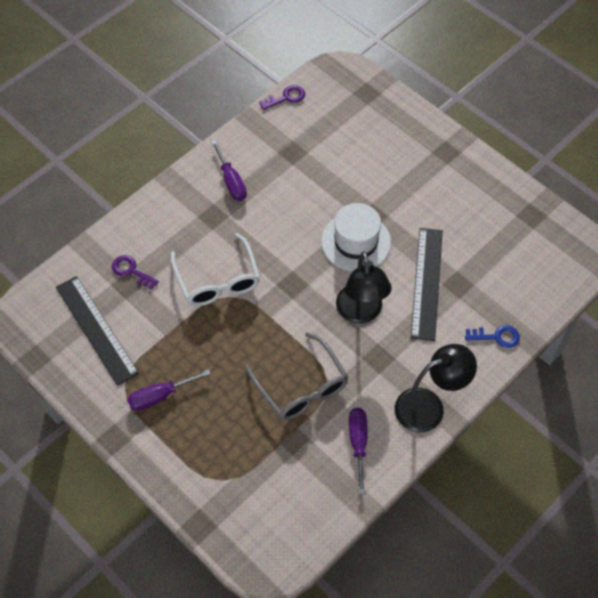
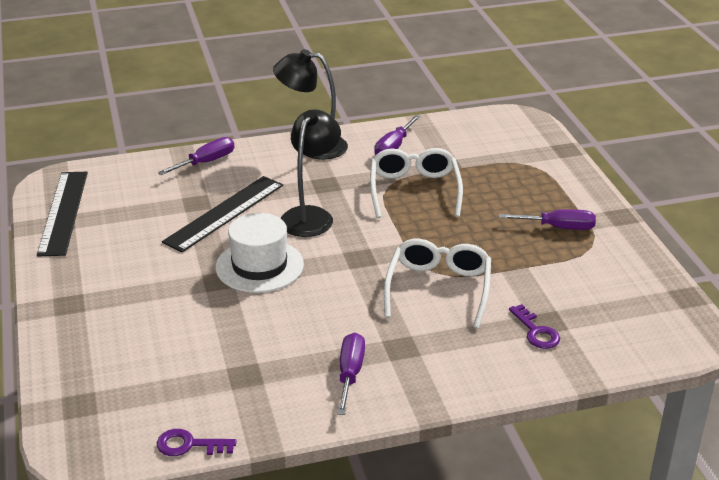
camera: 150 degrees left, 25 degrees down
black ruler [56,276,139,386] -> black ruler moved to [37,172,88,257]
grey glasses [245,332,348,421] -> white glasses [370,148,463,218]
blue key [465,325,520,348] -> purple screwdriver [158,137,234,175]

